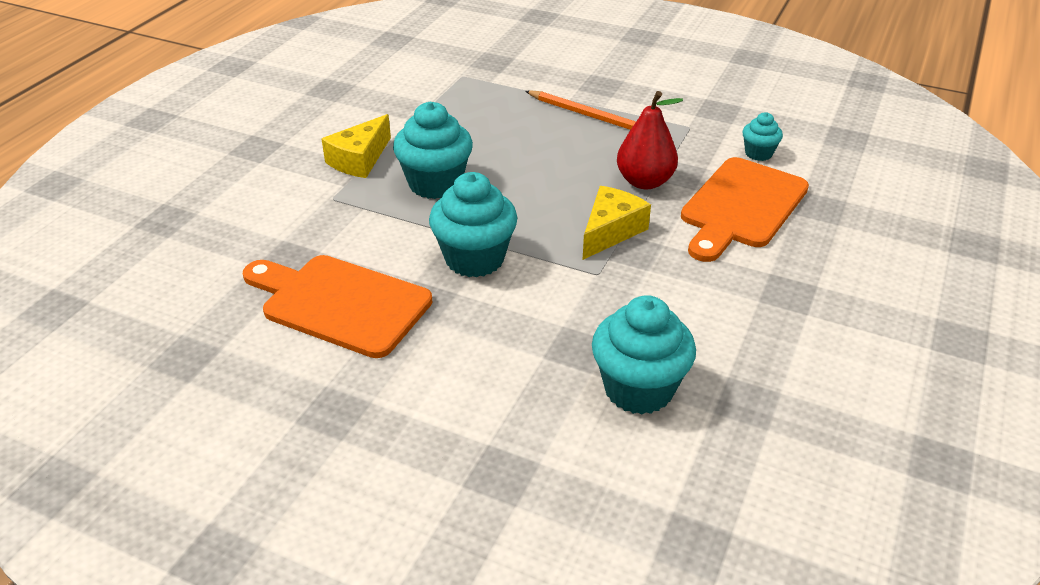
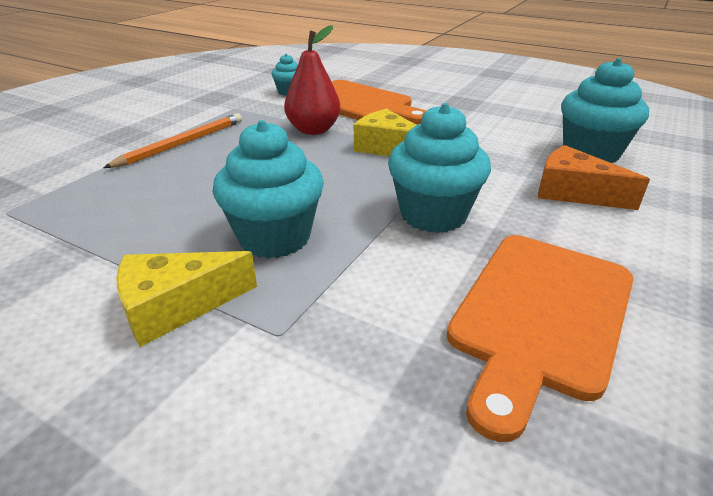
camera: 85 degrees left, 5 degrees down
yellow cheese [322,114,391,178] -> yellow cheese turned 120 degrees clockwise [116,251,257,347]
none -> orange cheese [538,145,650,210]

